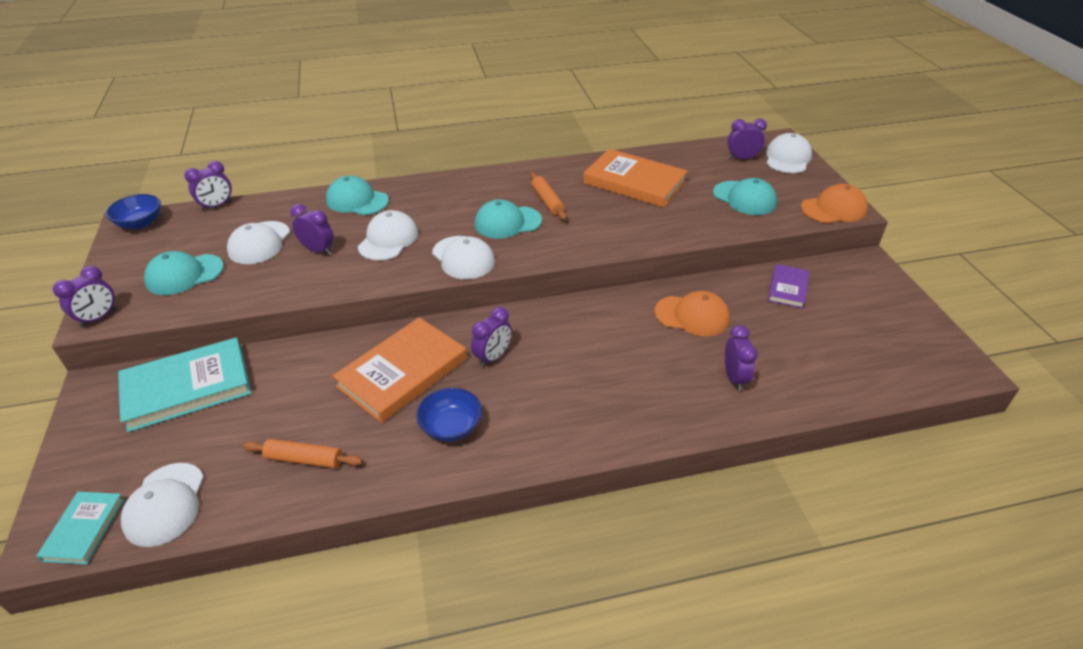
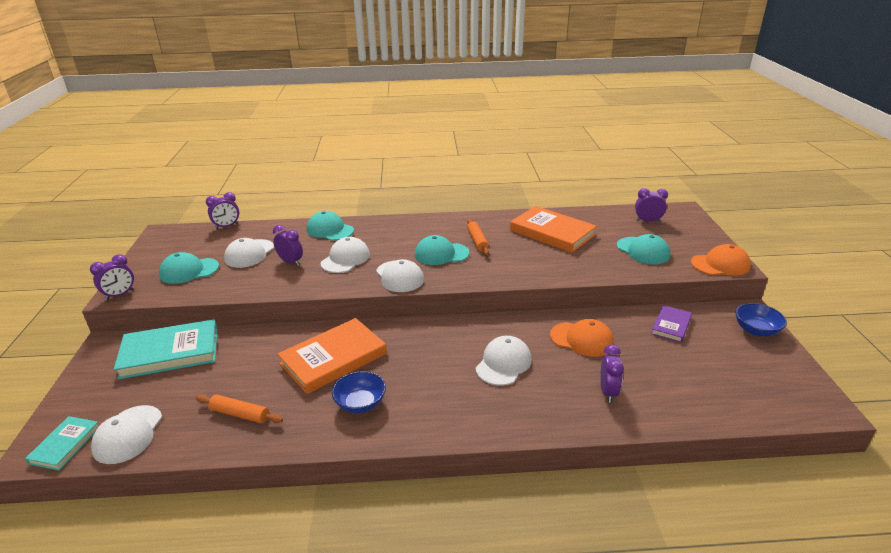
camera: 10 degrees right, 10 degrees down
blue bowl [106,194,161,229] -> blue bowl moved to [735,303,787,336]
purple clock [471,307,512,367] -> none
white cap [766,133,812,173] -> white cap moved to [475,336,532,386]

